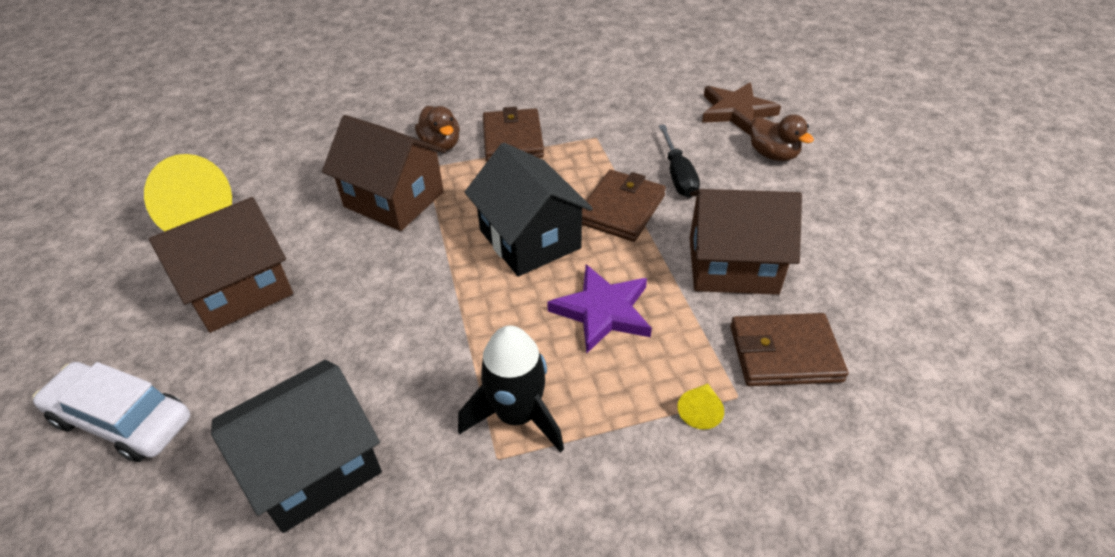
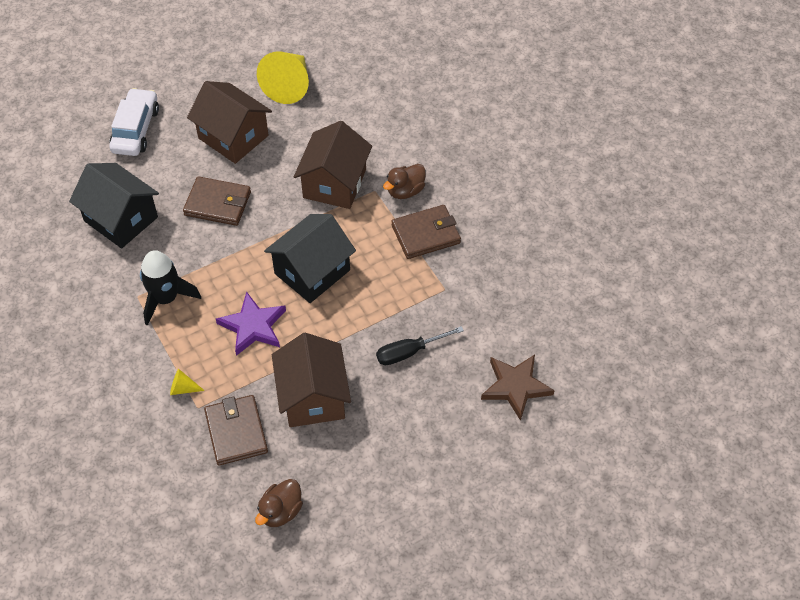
camera: 75 degrees right, 10 degrees up
brown wallet [582,170,666,242] -> brown wallet moved to [183,176,251,226]
brown duck [750,114,814,161] -> brown duck moved to [255,479,303,527]

